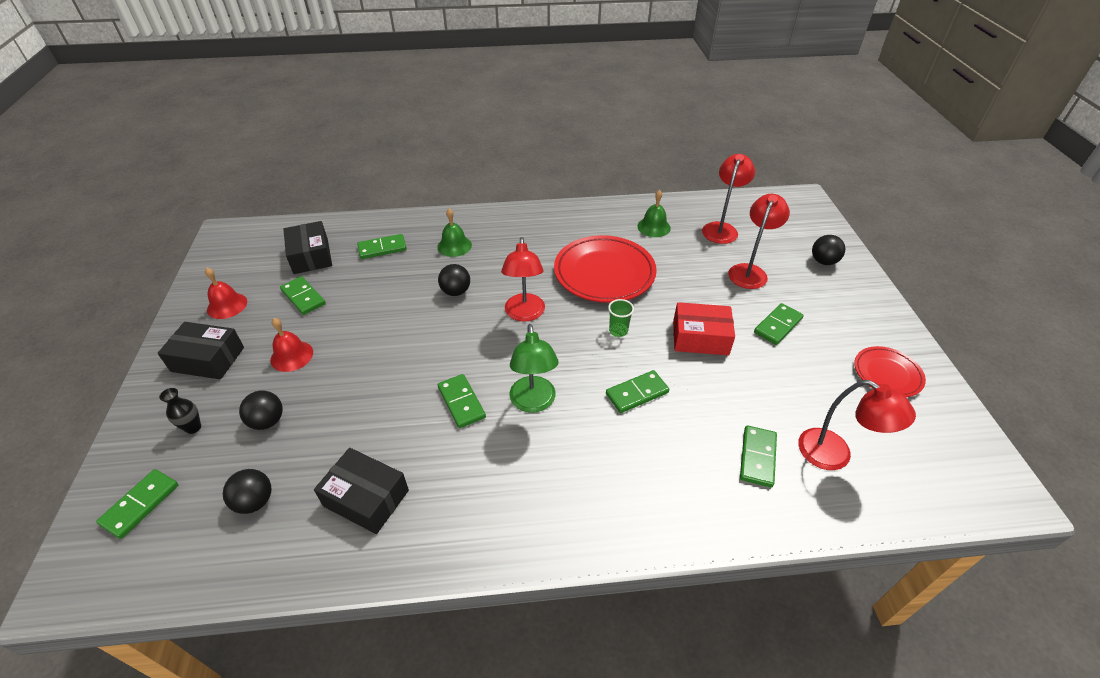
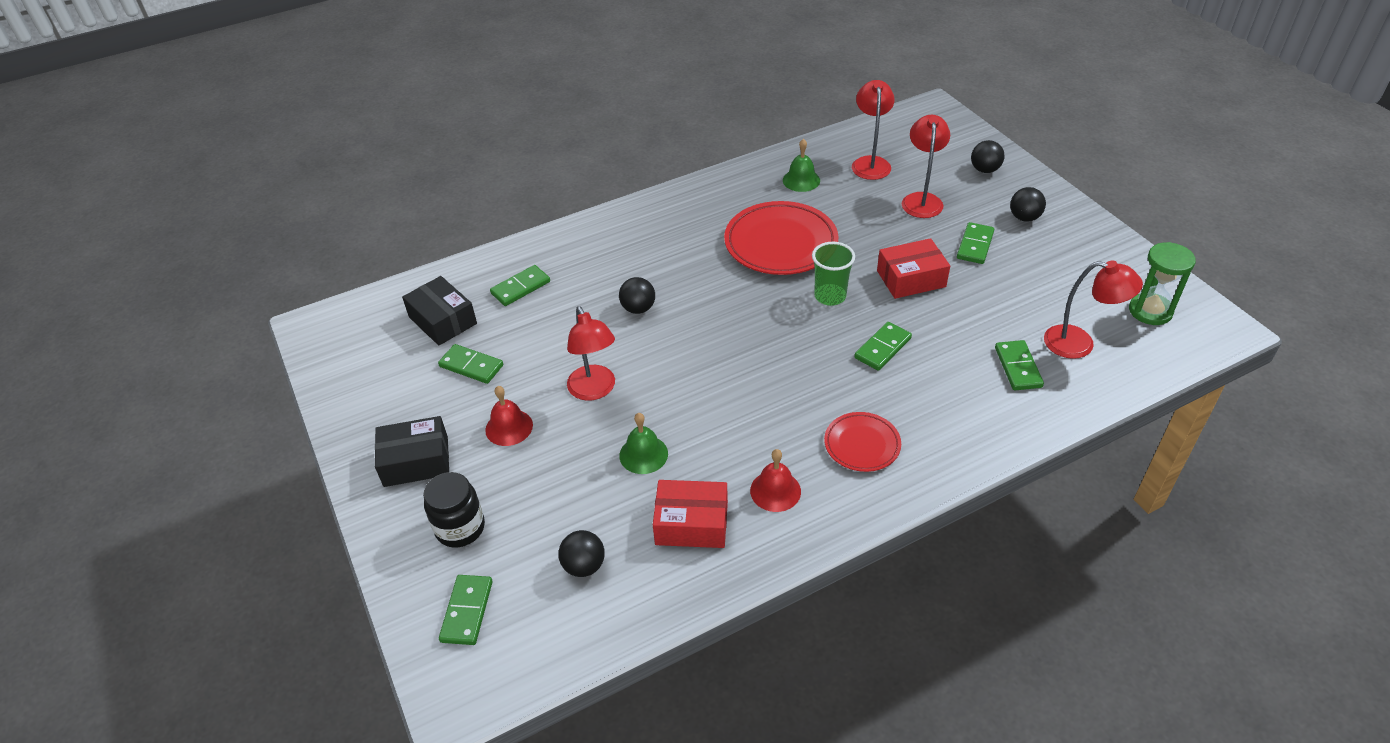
camera: 20 degrees left, 0 degrees up
black vase [159,388,201,434] -> black jar [423,472,485,547]
red bell [205,268,247,319] -> red bell moved to [750,449,801,512]
black ball [239,391,283,430] -> black ball moved to [1010,187,1046,222]
black box [314,448,409,534] -> red box [653,480,728,548]
green bell [437,209,472,257] -> green bell moved to [619,413,668,474]
green domino [438,374,486,428] -> none
red lamp [501,237,545,322] -> red lamp moved to [567,306,615,401]
green lamp [509,324,559,413] -> none
green cup [608,299,634,337] -> green cup [812,242,855,306], size x1.55
red plate [854,346,926,397] -> red plate moved to [824,412,901,472]
none -> green hourglass [1129,242,1196,325]

